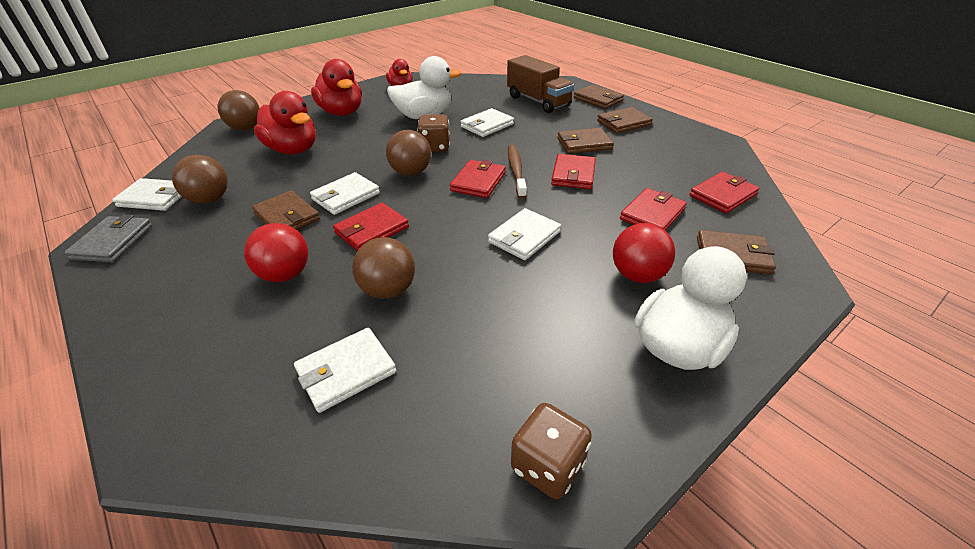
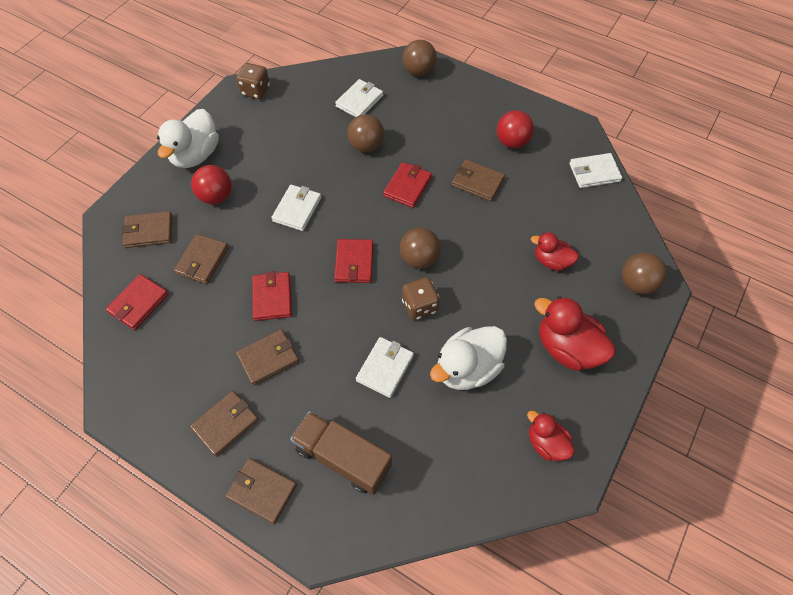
camera: 160 degrees right, 20 degrees up
grey wallet [65,214,153,263] -> none
brown ball [172,155,228,204] -> brown ball moved to [403,40,437,76]
red ball [244,223,308,282] -> red ball moved to [497,110,534,148]
red duck [254,91,316,155] -> red duck [531,232,579,271], size x0.60
white wallet [310,172,380,215] -> none
brown toothbrush [508,145,527,199] -> none
red wallet [620,188,687,231] -> brown wallet [174,234,229,284]

